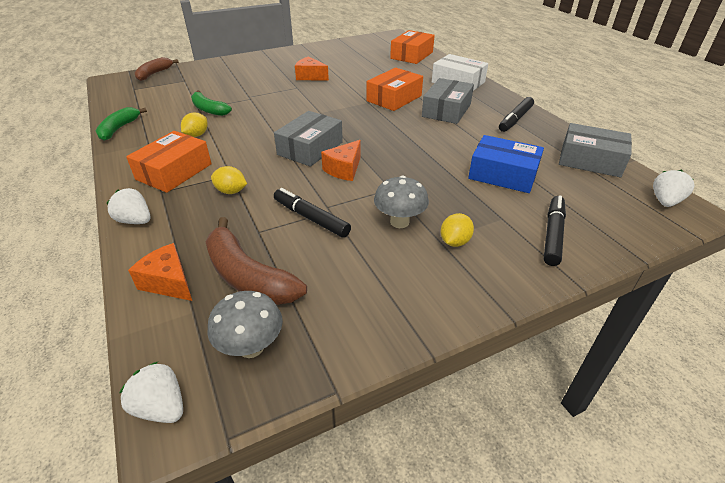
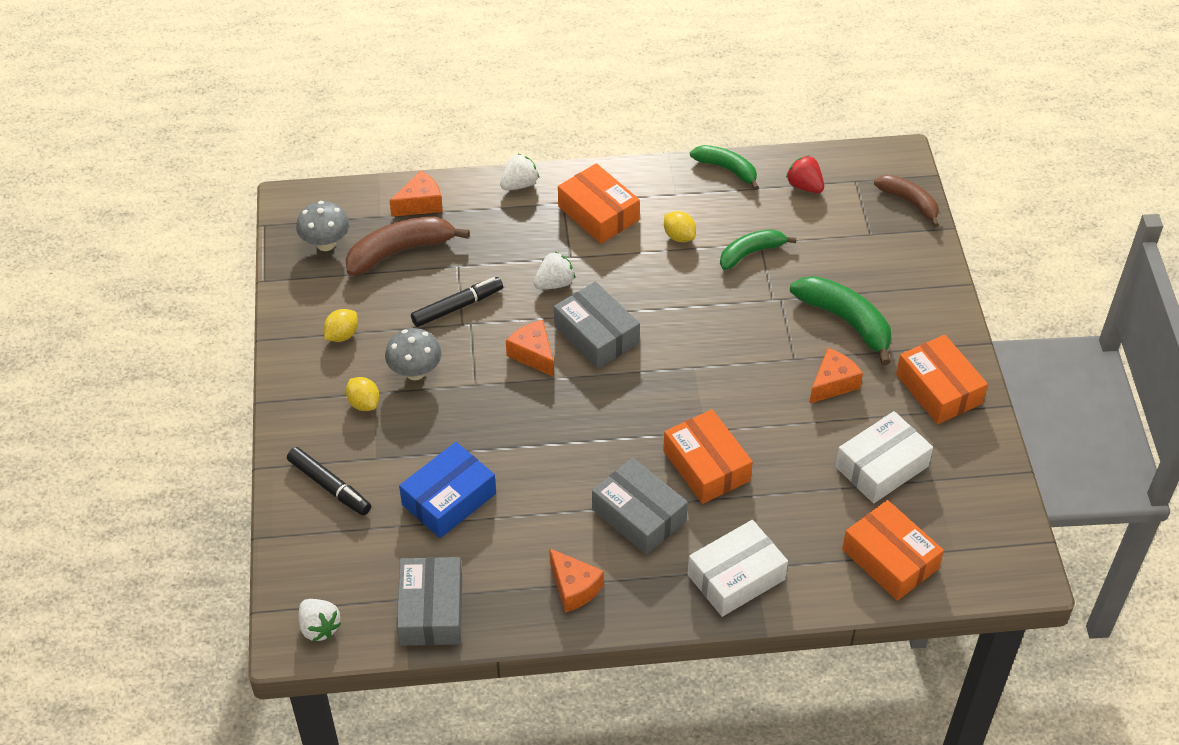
camera: 110 degrees right, 10 degrees up
white strawberry [119,362,183,423] -> white strawberry moved to [534,252,575,290]
yellow lemon [211,166,247,194] -> yellow lemon moved to [324,309,358,342]
black marker [499,97,534,132] -> orange cheese [549,548,604,613]
grey box [559,123,632,177] -> grey box turned 45 degrees counterclockwise [397,557,462,646]
none -> red strawberry [786,155,824,193]
none -> green banana [790,276,891,365]
none -> white box [835,411,933,503]
none -> orange box [896,335,988,424]

